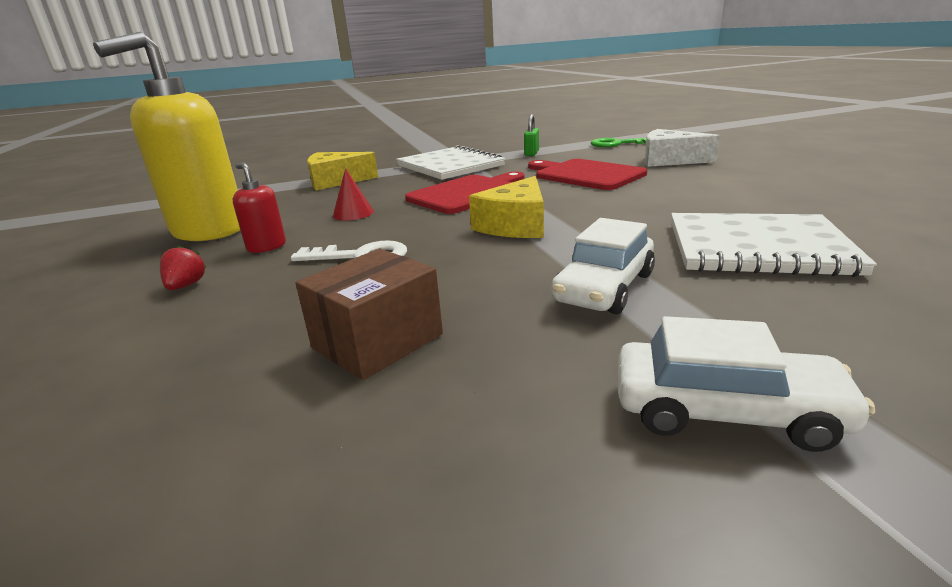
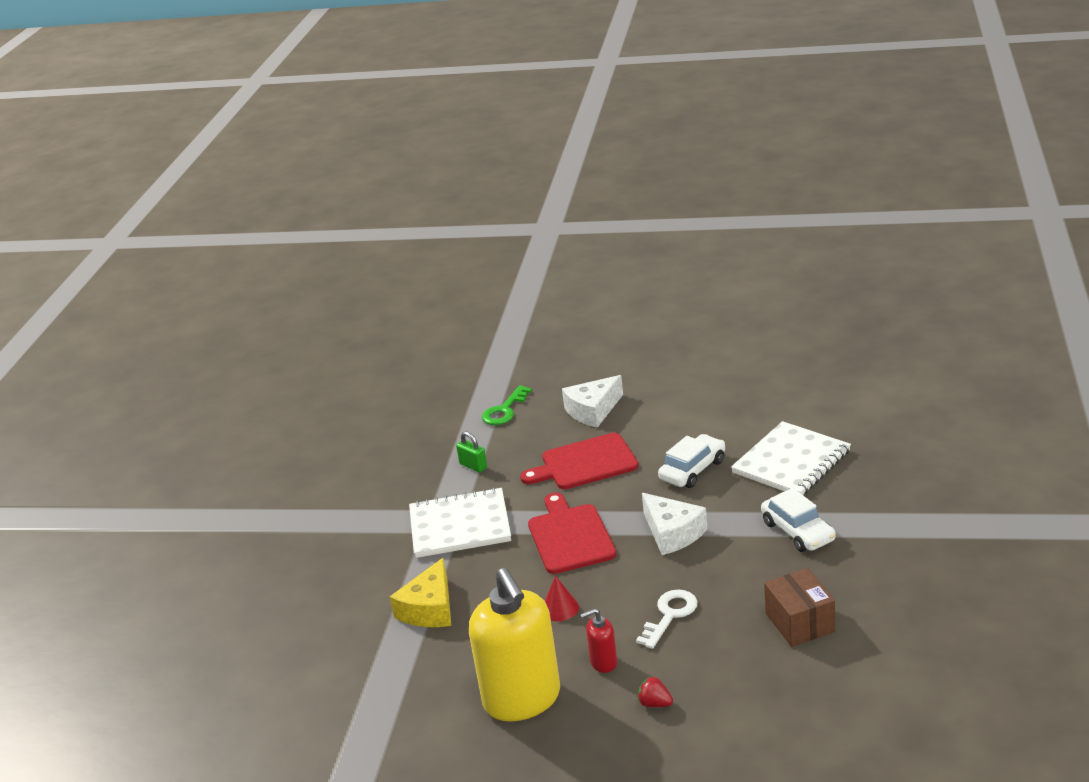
camera: 60 degrees left, 5 degrees up
yellow cheese [469,176,544,238] -> white cheese [642,493,707,555]
white car [618,316,875,452] -> white car moved to [658,434,725,488]

